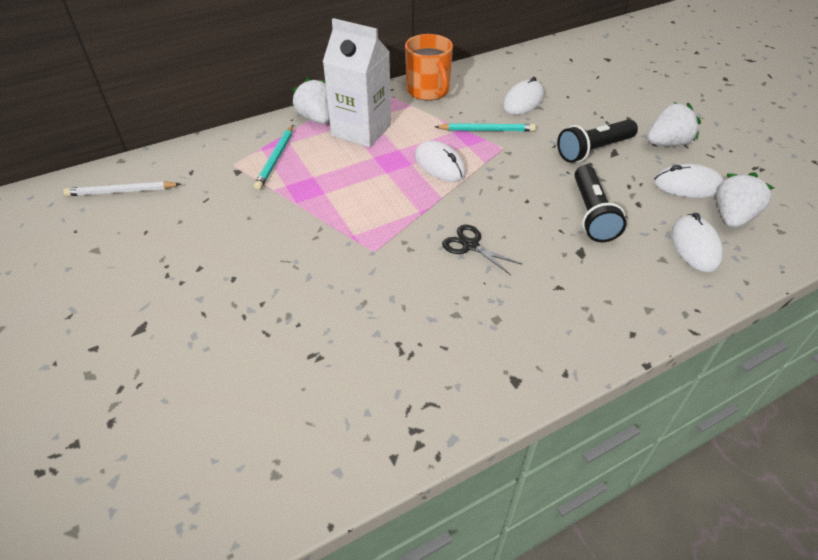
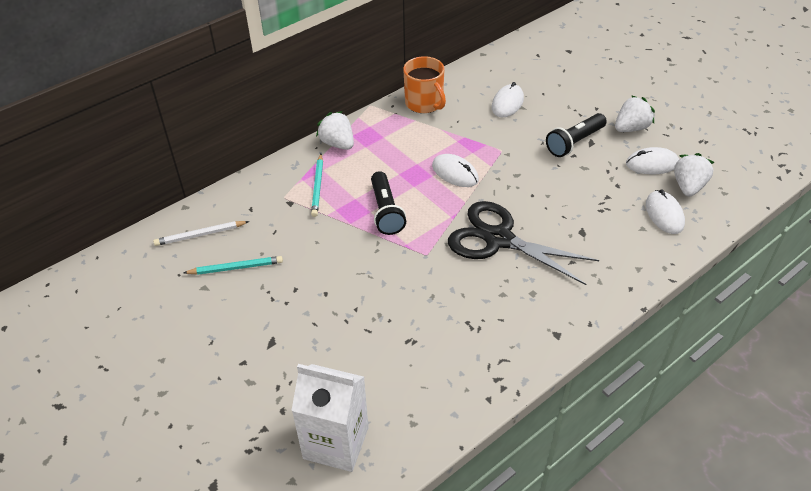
camera: 10 degrees left, 0 degrees up
white carton [323,18,391,147] -> white carton moved to [291,364,369,472]
turquoise pencil [435,123,536,132] -> turquoise pencil moved to [183,256,283,275]
black scissors [442,225,521,275] -> black scissors [448,201,599,285], size x2.32
black flashlight [575,165,627,242] -> black flashlight moved to [371,171,406,235]

